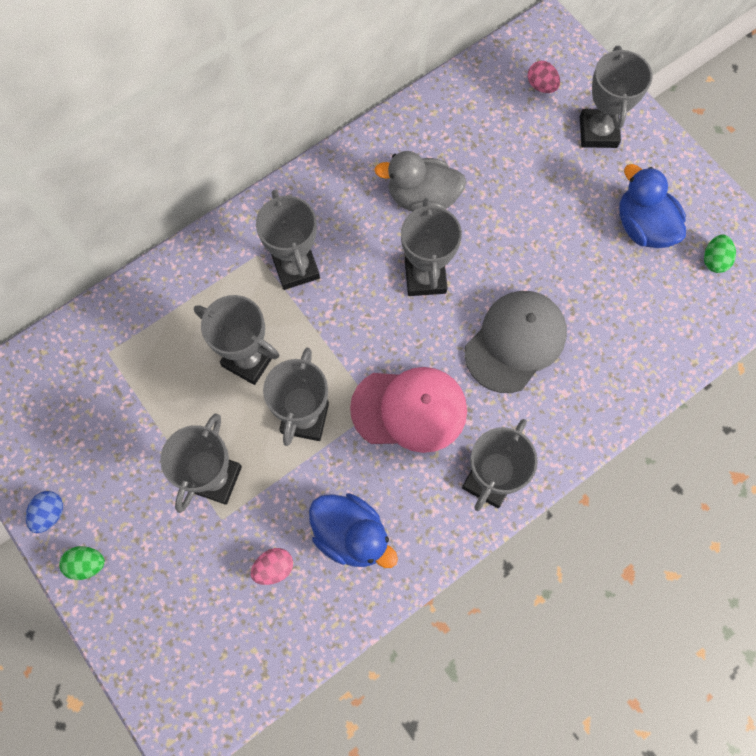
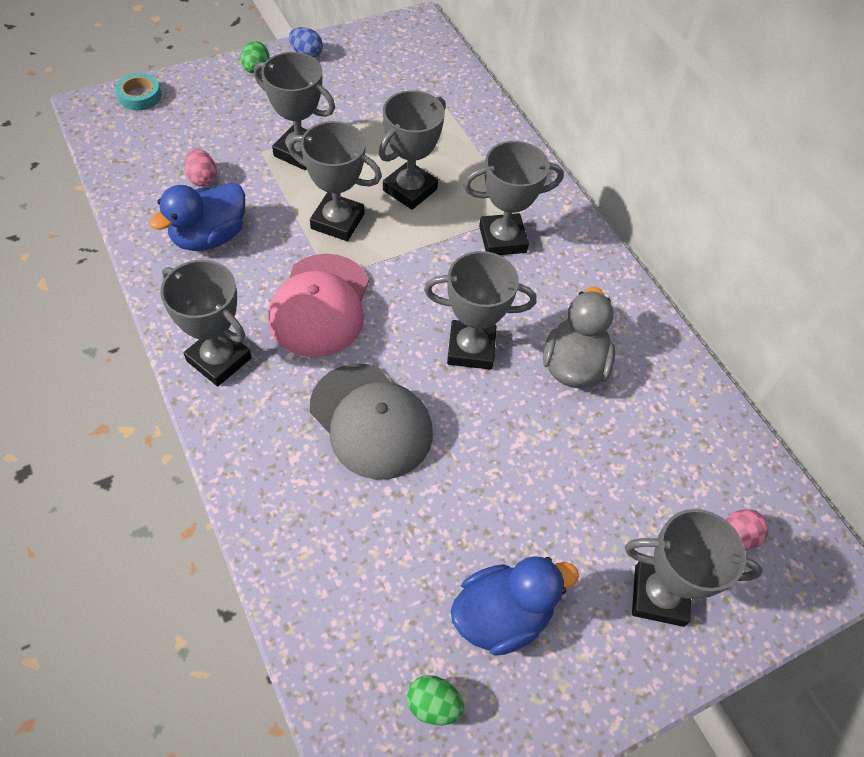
camera: 95 degrees right, 15 degrees down
none -> turquoise tape [115,73,161,111]

